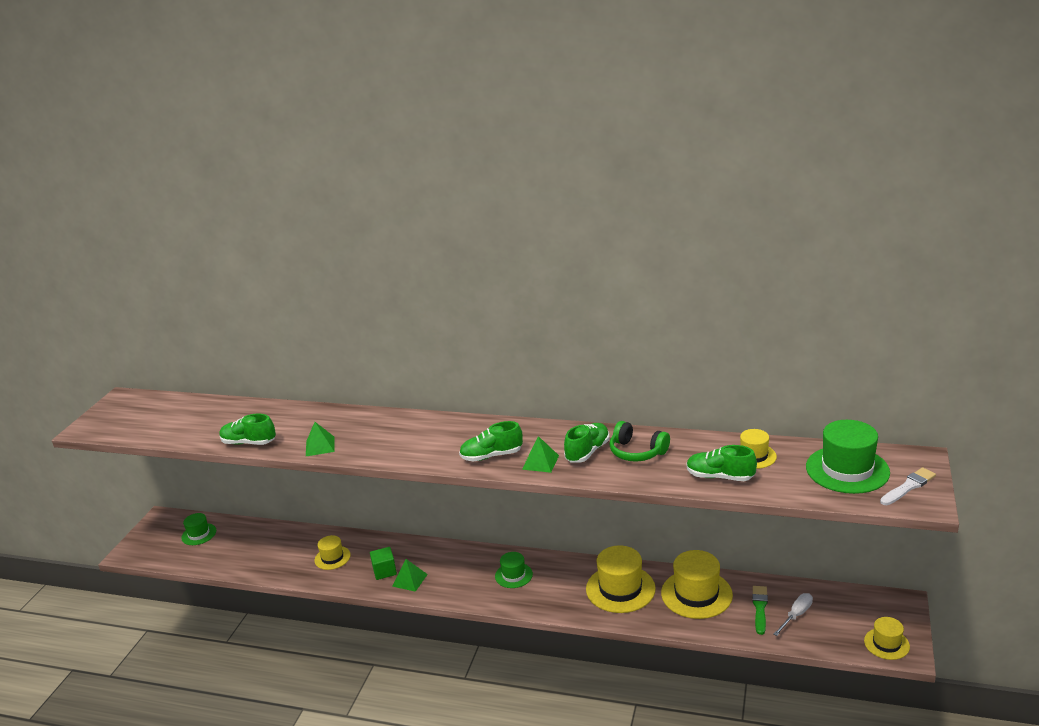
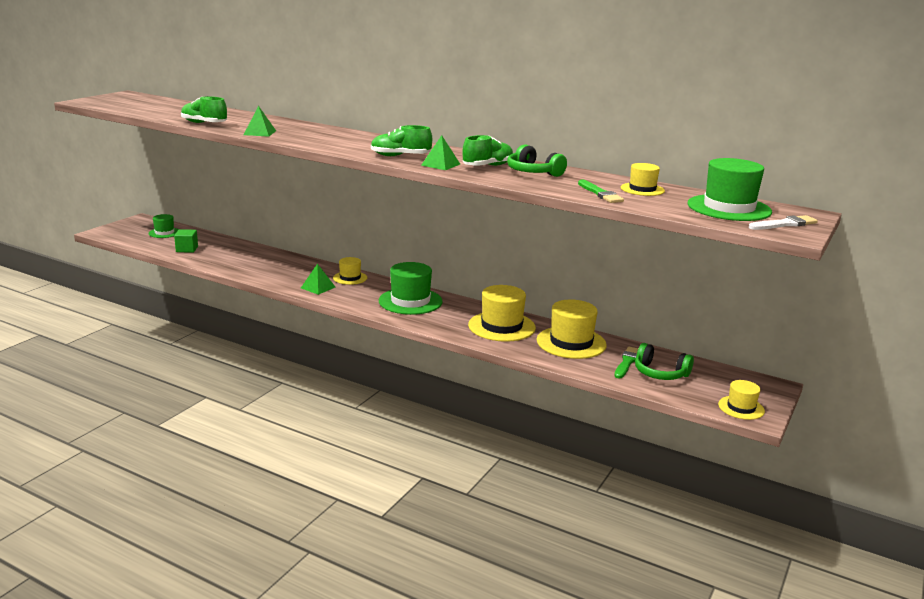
camera: 10 degrees right, 5 degrees down
yellow hat [314,535,351,570] -> yellow hat moved to [333,257,367,285]
green cube [370,547,397,580] -> green cube moved to [174,229,198,252]
green hat [495,552,533,588] -> green hat [379,262,443,315], size x1.77
green shoe [687,445,757,481] -> green brush [578,180,624,203]
white screwdriver [773,593,813,636] -> green headphones [635,343,694,380]

